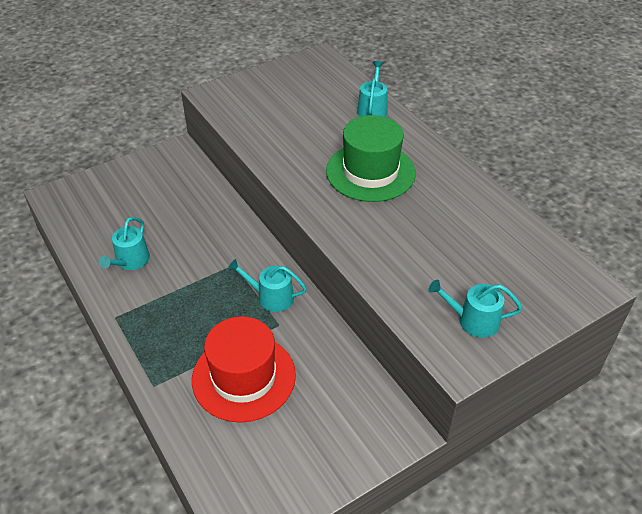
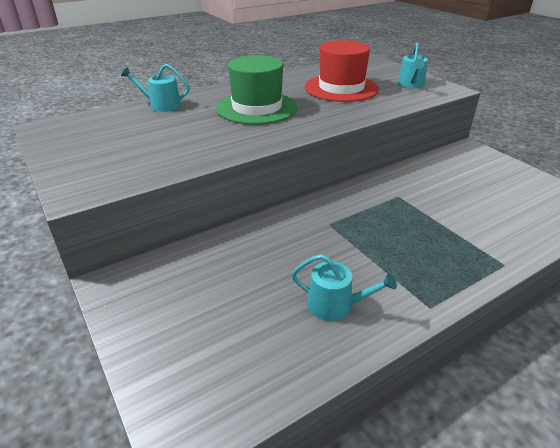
camera: 90 degrees left, 10 degrees down
red hat [192,316,296,423] -> red hat moved to [305,40,379,102]
turquoise watering can [228,259,307,312] -> none

